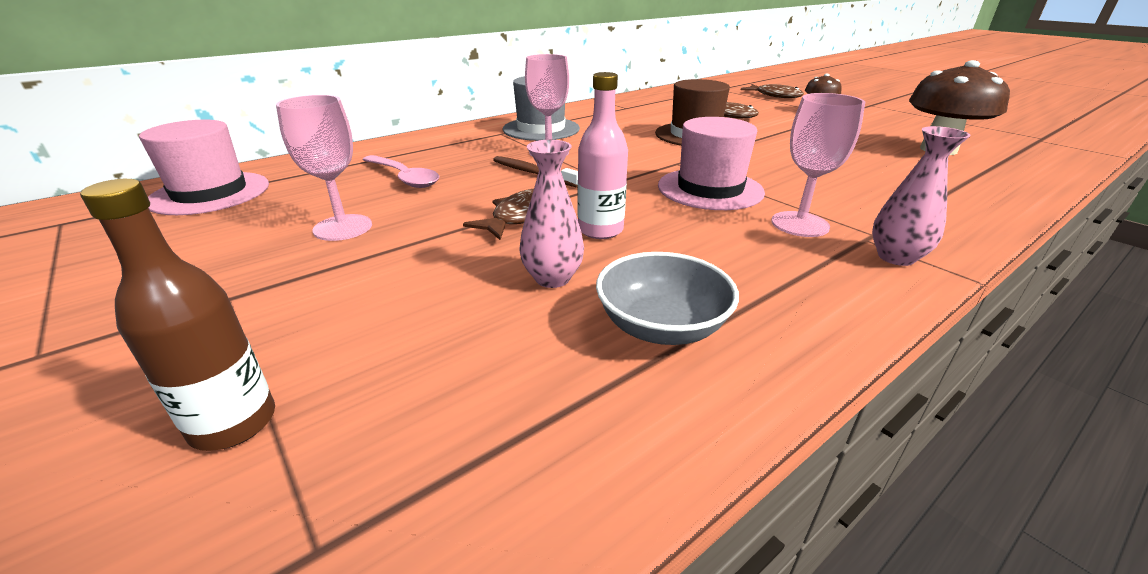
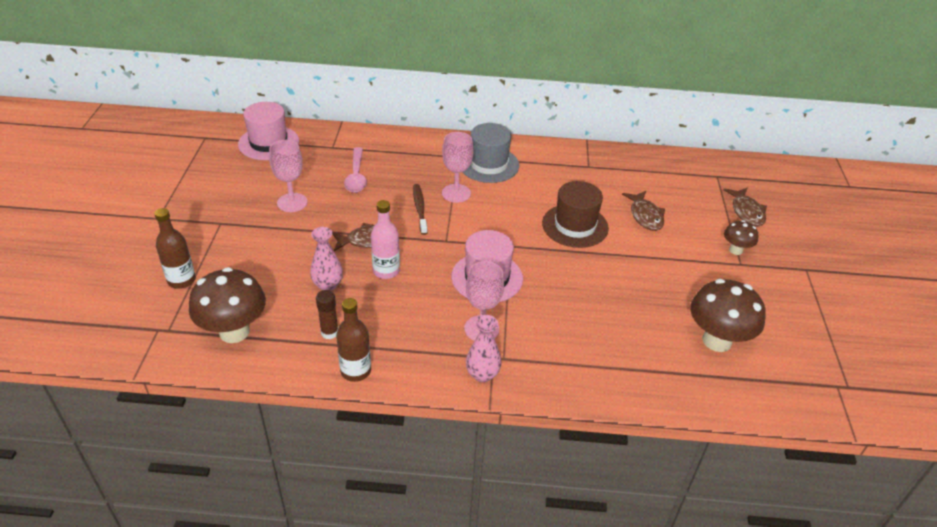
camera: 40 degrees right, 10 degrees up
grey bowl [596,252,739,345] -> brown glue stick [316,290,338,339]
none -> brown mushroom [189,267,266,343]
none -> brown bottle [336,298,371,382]

